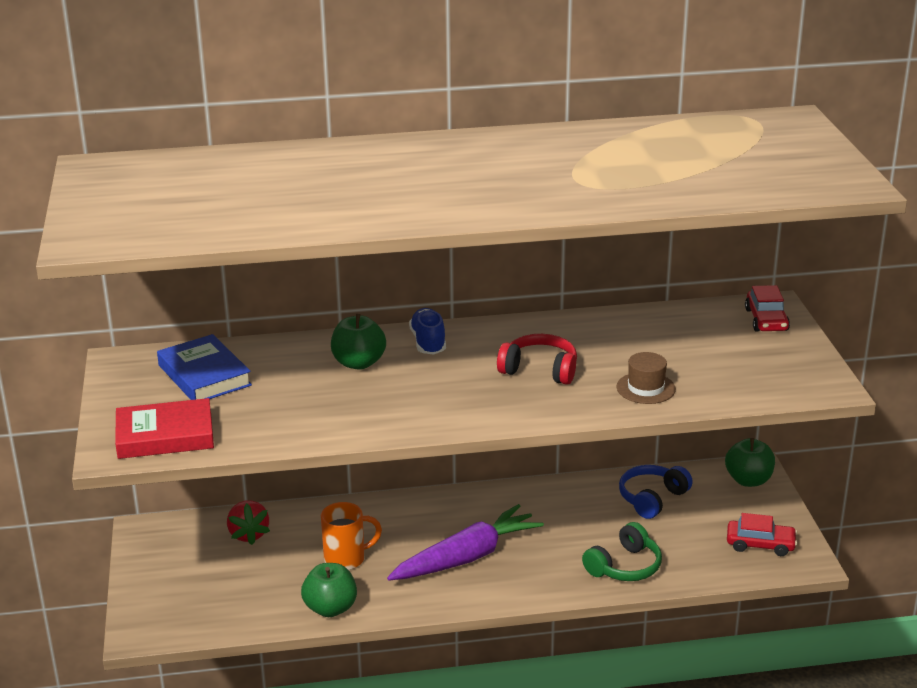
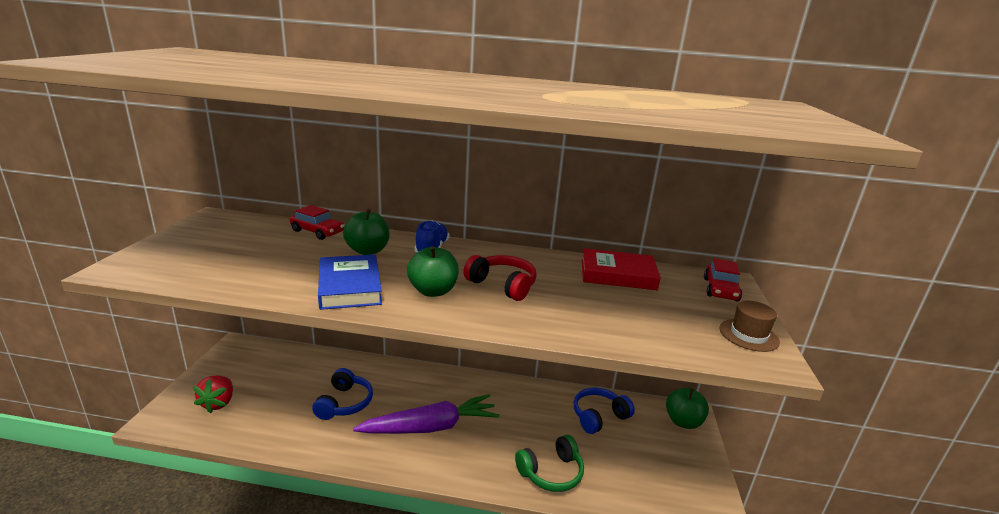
camera: 15 degrees right, 5 degrees down
red book [115,398,214,459] -> red book moved to [582,248,661,290]
blue book [157,334,252,400] -> blue book moved to [318,254,382,310]
red strawberry [227,500,270,545] -> red strawberry moved to [193,376,233,413]
green apple [301,563,357,617] -> green apple moved to [407,246,459,297]
orange mug [321,502,382,570] -> blue headphones [312,368,373,420]
brown hat [617,352,676,404] -> brown hat moved to [720,301,780,352]
red car [727,513,797,556] -> red car moved to [290,205,344,240]

